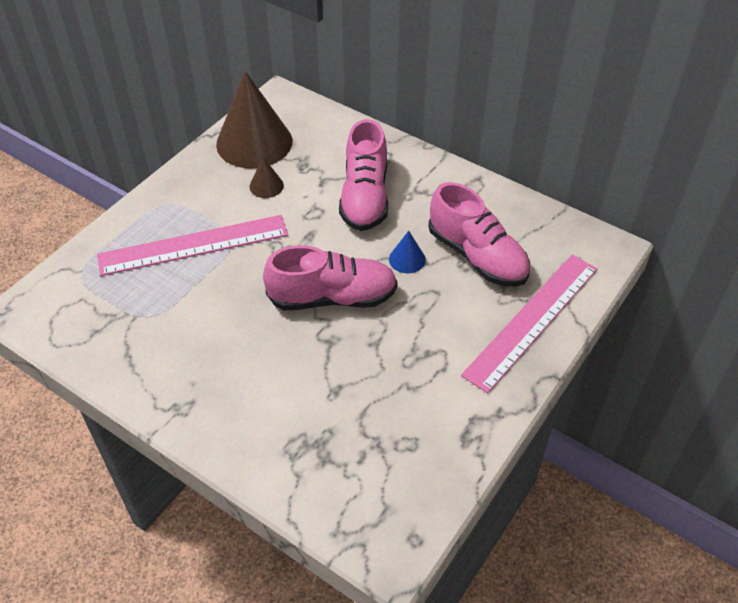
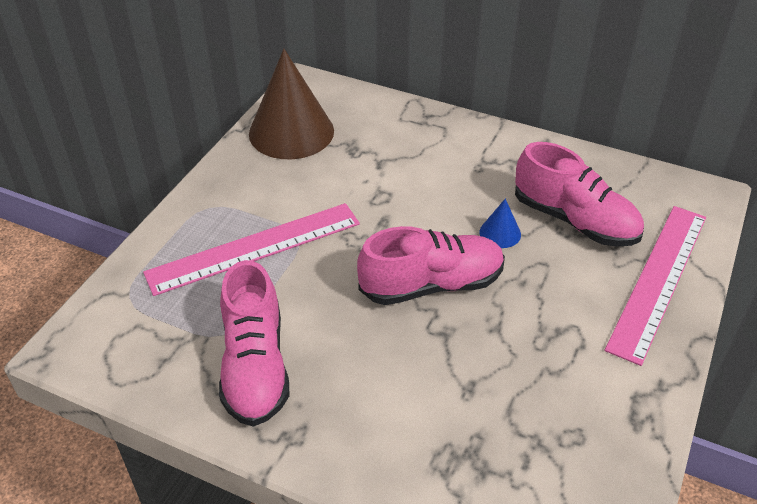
camera: 10 degrees left, 5 degrees down
brown cone [249,157,284,198] -> none
pink shoe [339,119,388,231] -> pink shoe moved to [219,260,289,427]

